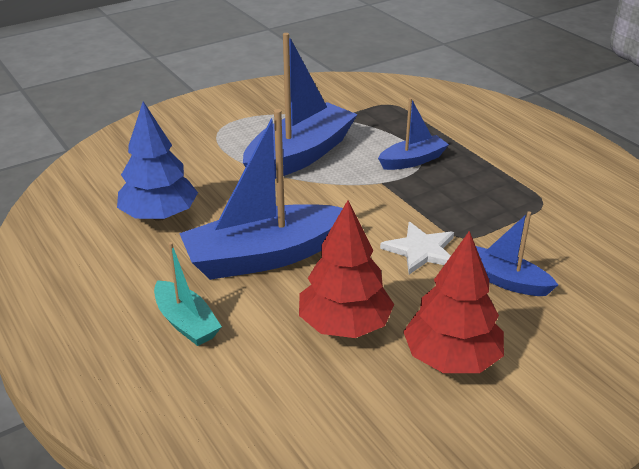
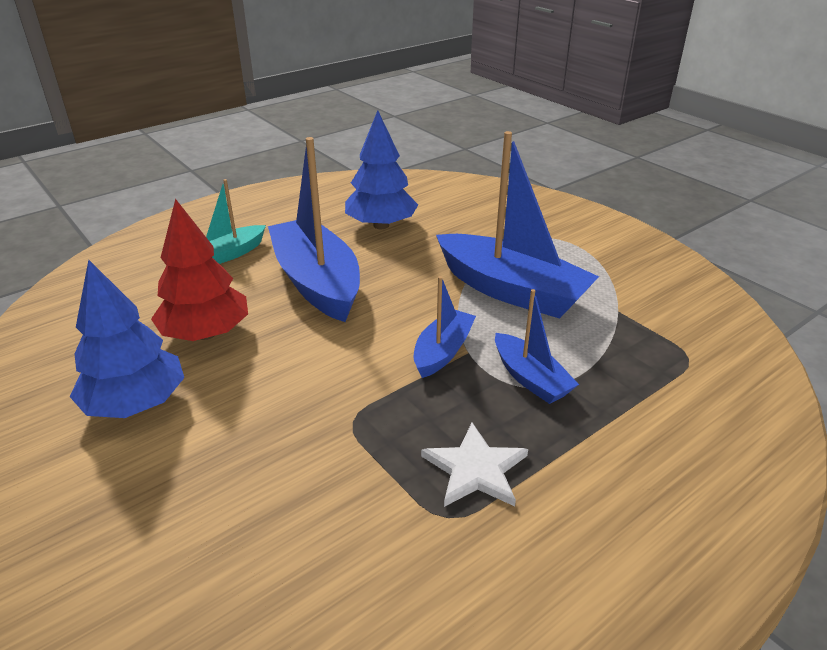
camera: 85 degrees right, 0 degrees up
white star [380,222,454,274] -> white star moved to [421,423,528,507]
red tree [403,231,504,373] -> blue tree [70,259,184,418]
blue boat [476,211,558,296] -> blue boat moved to [414,276,476,378]

